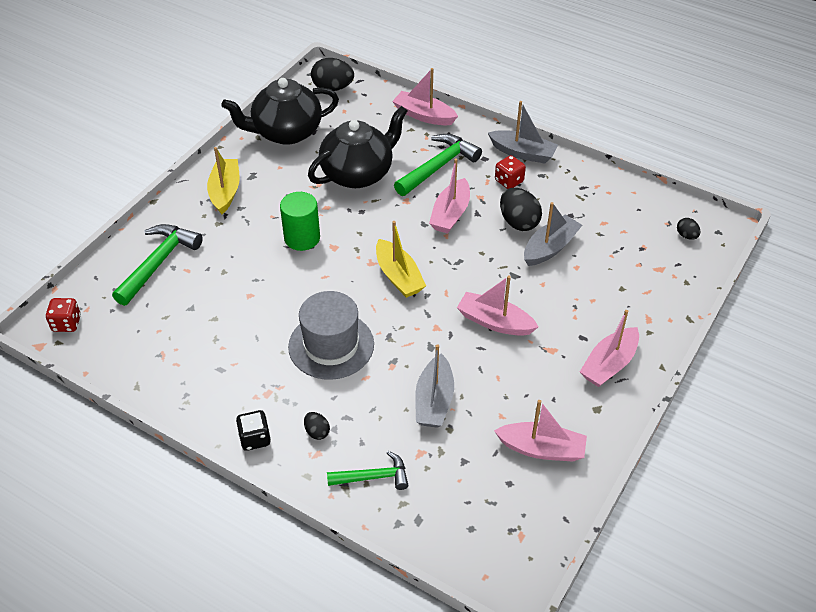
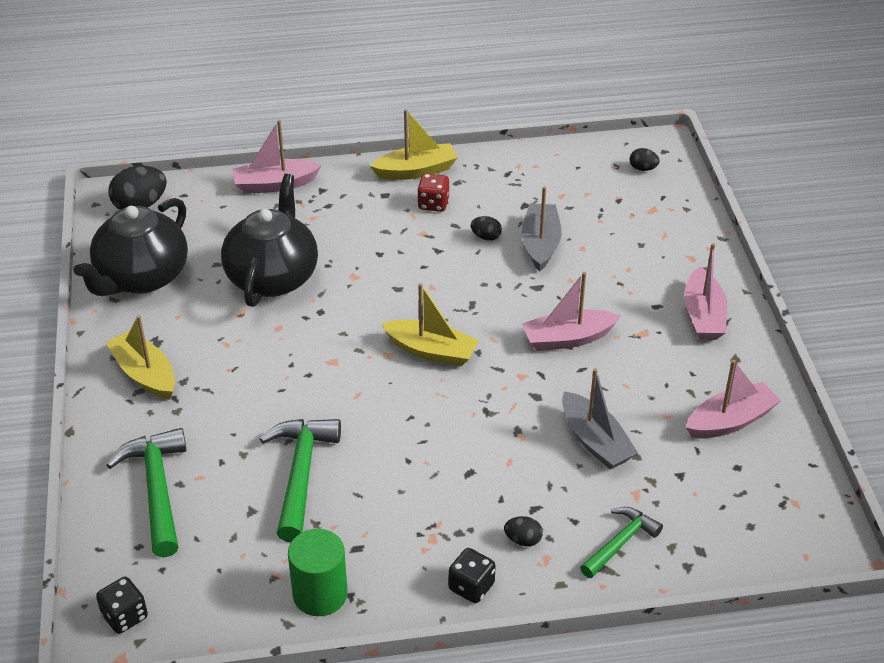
camera: 40 degrees left, 5 degrees down
red dice [45,298,81,332] -> black dice [96,577,148,634]
green cylinder [280,192,320,251] -> green cylinder moved to [288,529,348,616]
grey hat [288,291,374,380] -> none
green hammer [394,134,482,196] -> green hammer moved to [260,419,341,542]
pink boat [429,158,470,234] -> none
grey boat [488,101,558,164] -> yellow boat [370,109,458,180]
black egg [500,188,542,231] -> black egg [471,216,502,241], size x0.53

